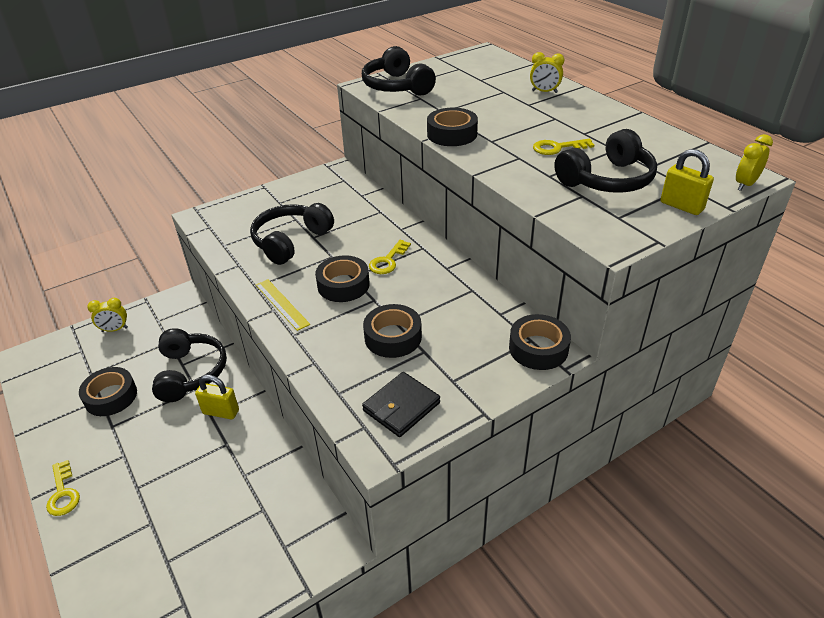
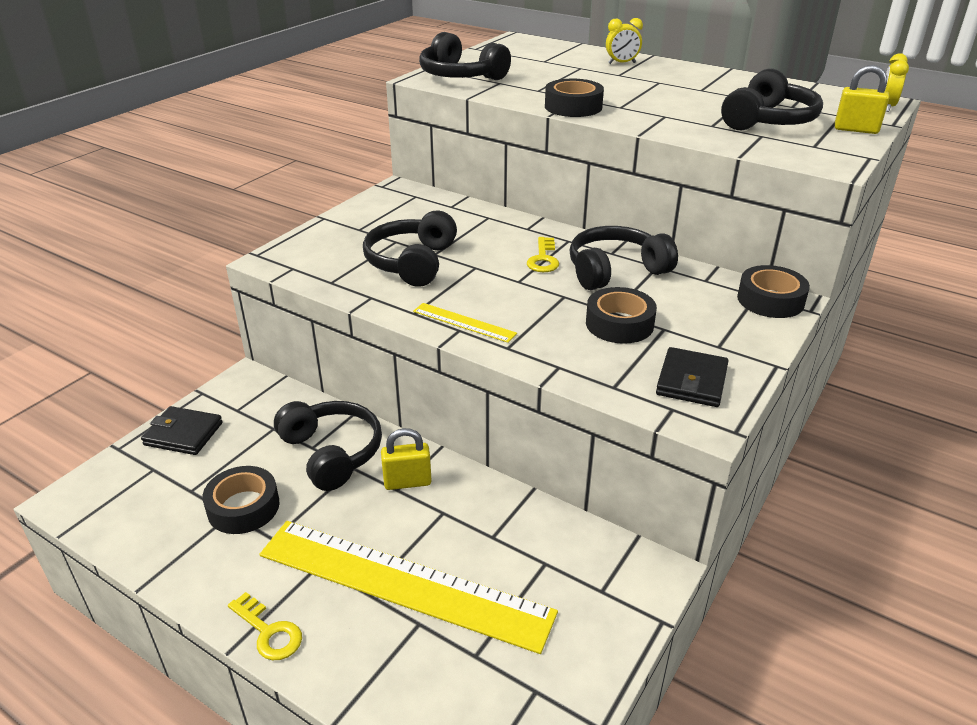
camera: 25 degrees left, 5 degrees down
yellow clock [87,298,128,332] -> black wallet [141,406,223,455]
black tape [315,255,370,302] -> none
yellow key [533,139,594,155] -> none
none -> yellow ruler [259,521,558,654]
none -> black headphones [570,226,678,290]

